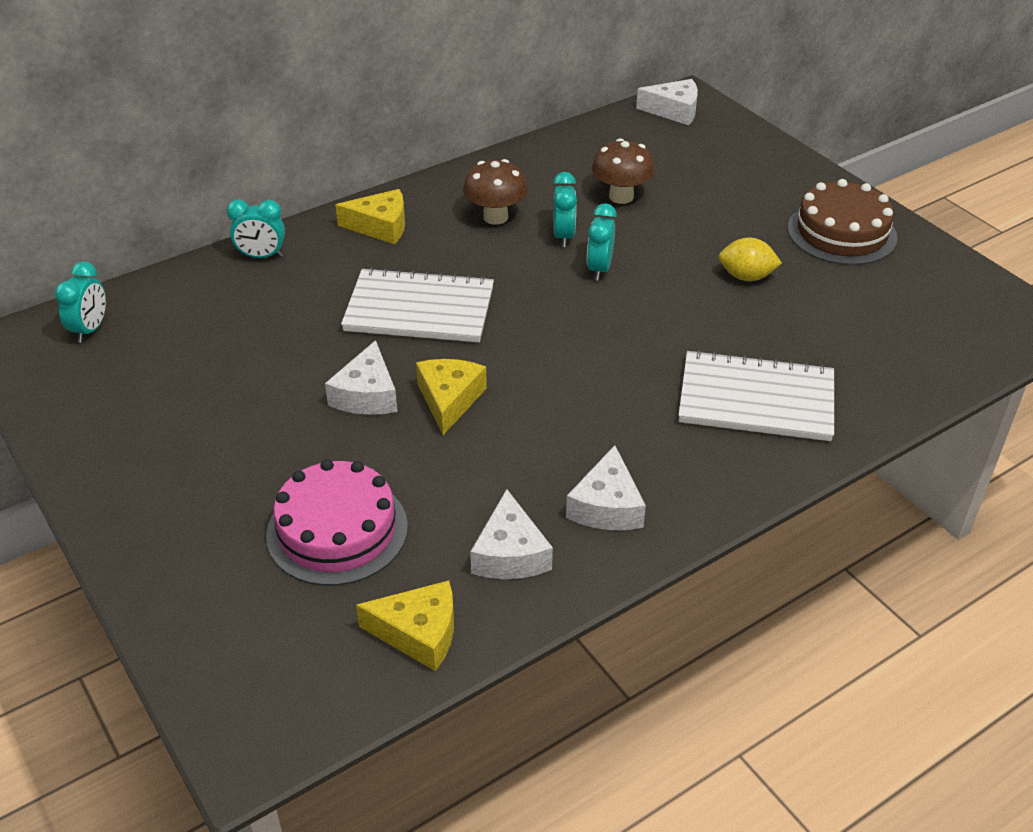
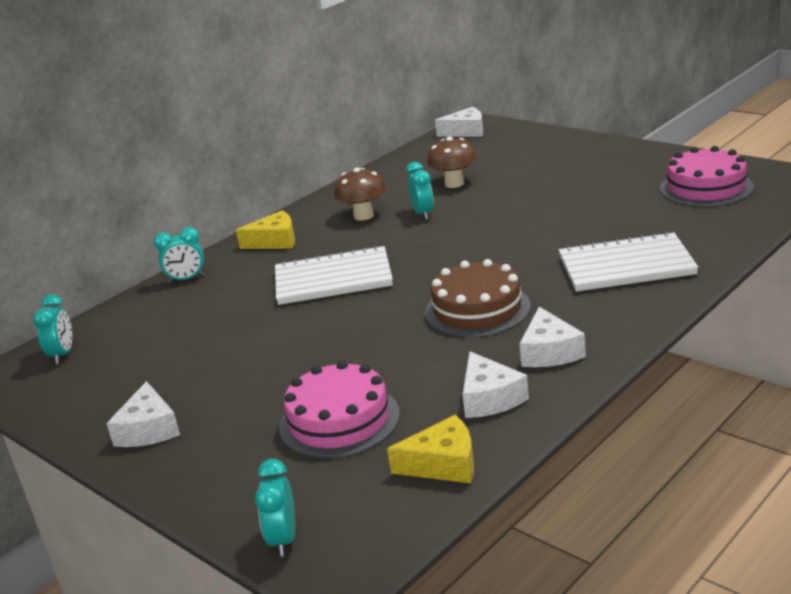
camera: 10 degrees left, 15 degrees down
white cheese [325,340,398,415] -> white cheese moved to [106,381,180,447]
yellow cheese [416,359,487,435] -> none
turquoise clock [587,203,617,281] -> turquoise clock moved to [255,459,296,557]
yellow lemon [719,237,782,281] -> none
brown cake [788,179,898,265] -> brown cake moved to [425,259,531,337]
none -> pink cake [660,146,754,207]

